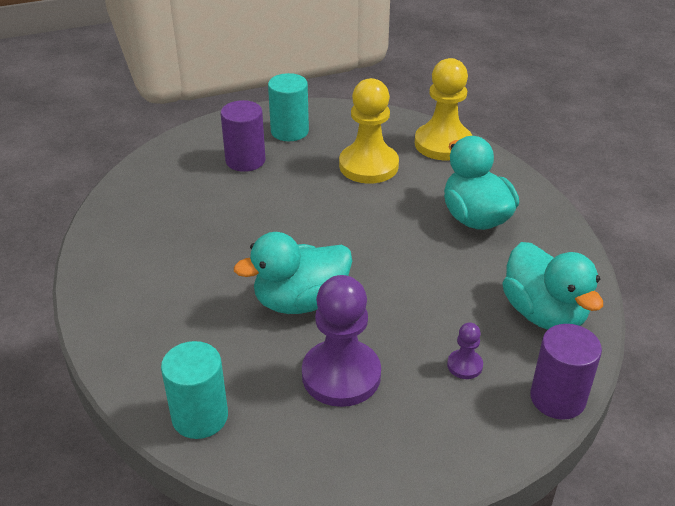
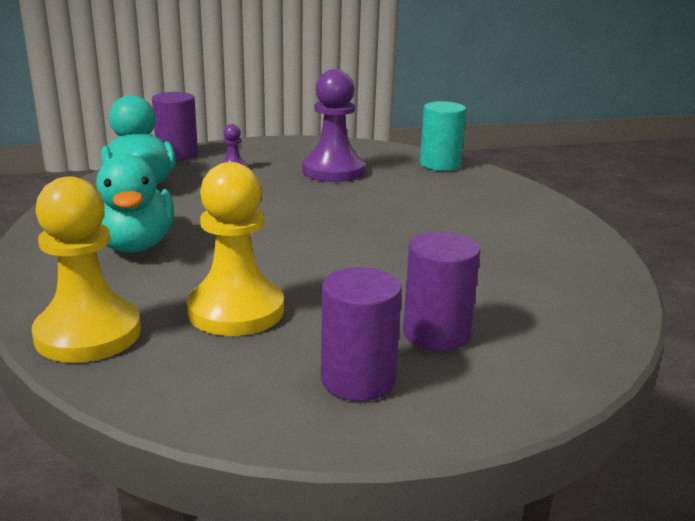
camera: 175 degrees left, 15 degrees down
turquoise duck [234,232,352,314] -> none
turquoise cylinder [268,73,309,141] -> purple cylinder [321,267,402,401]

